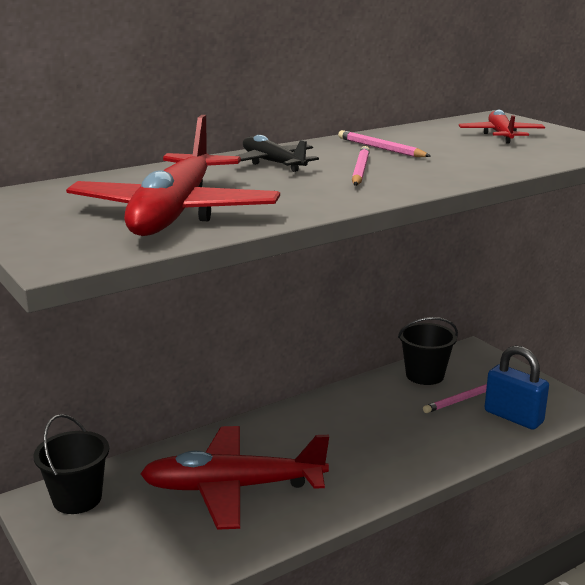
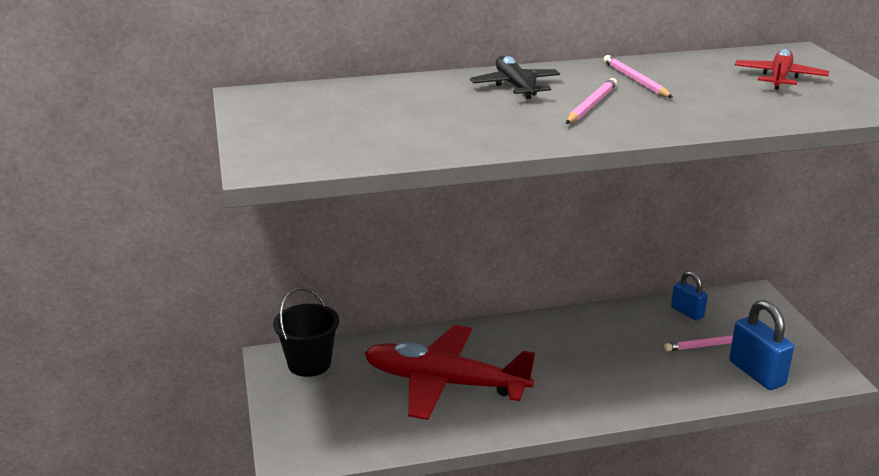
camera: 20 degrees right, 5 degrees up
red plane [66,115,280,236] -> none
black bucket [398,317,458,385] -> blue padlock [671,271,708,321]

